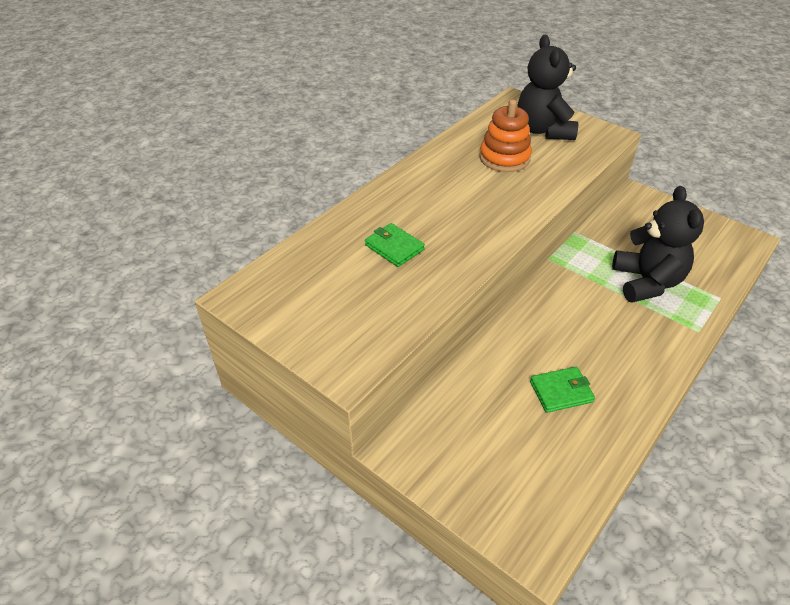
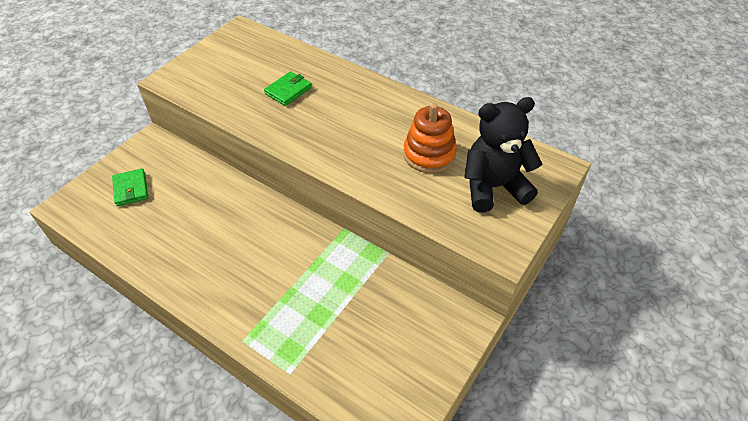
camera: 85 degrees right, 5 degrees up
green wallet [530,367,595,413] -> green wallet moved to [112,168,148,206]
black teddy bear [612,186,704,303] -> none

